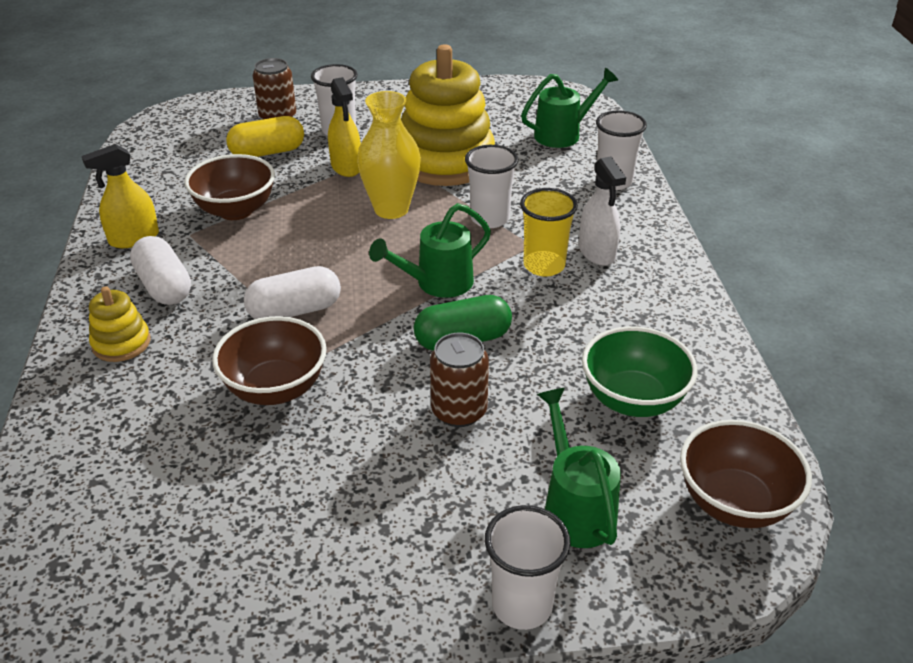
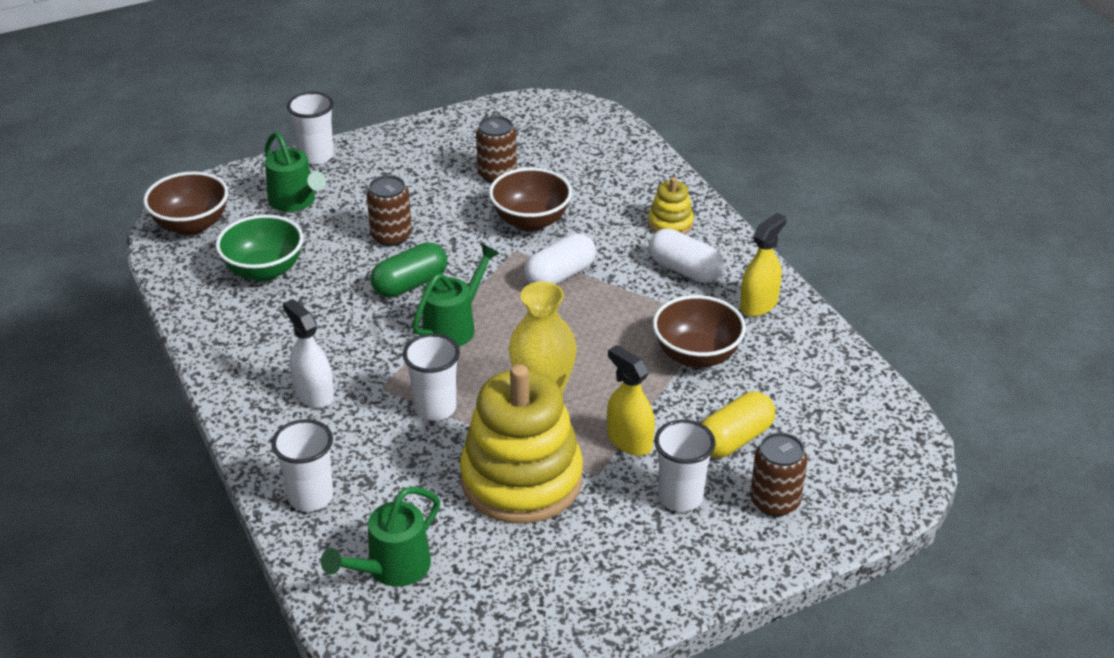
camera: 160 degrees right, 0 degrees up
yellow cup [520,188,578,277] -> none
none -> brown can [476,116,517,183]

